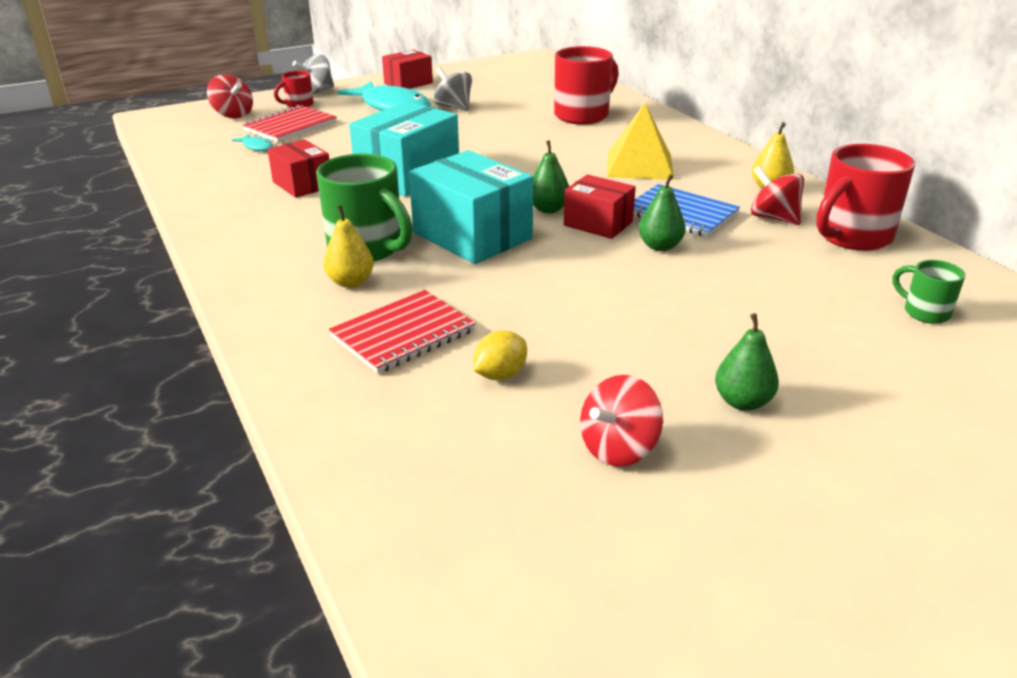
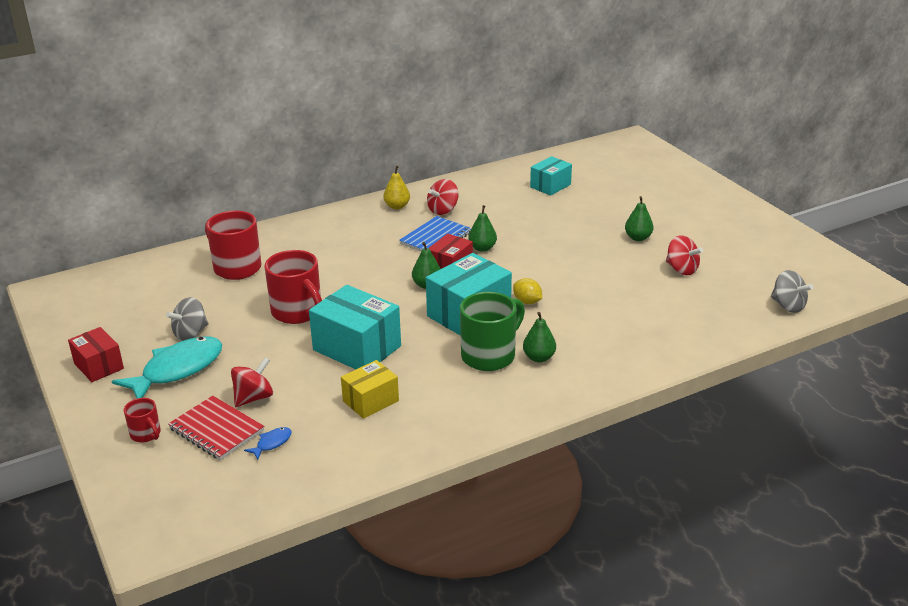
camera: 90 degrees left, 0 degrees up
red spinning top [207,74,253,118] -> red spinning top moved to [231,357,273,407]
turquoise fish [232,134,273,151] -> blue fish [244,427,291,460]
red box [267,139,329,198] -> yellow box [341,360,399,419]
grey spinning top [292,54,334,94] -> grey spinning top moved to [771,270,813,313]
yellow pear [323,205,374,288] -> green pear [523,312,556,362]
red notebook [329,290,476,374] -> none
yellow lemon [473,330,527,380] -> yellow lemon moved to [513,278,542,304]
yellow pyramid [607,103,674,180] -> none
red mug [816,144,915,251] -> red mug moved to [265,250,322,324]
green mug [892,260,965,324] -> turquoise box [530,156,572,196]

